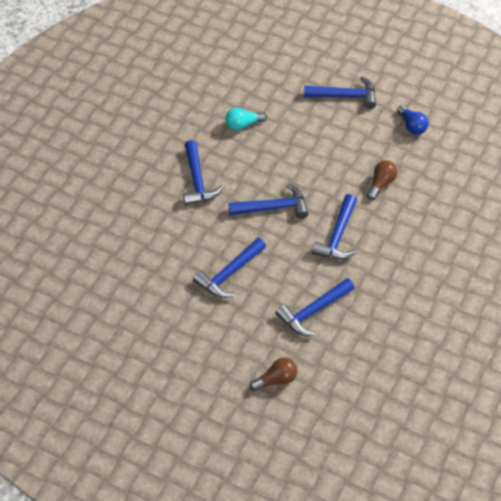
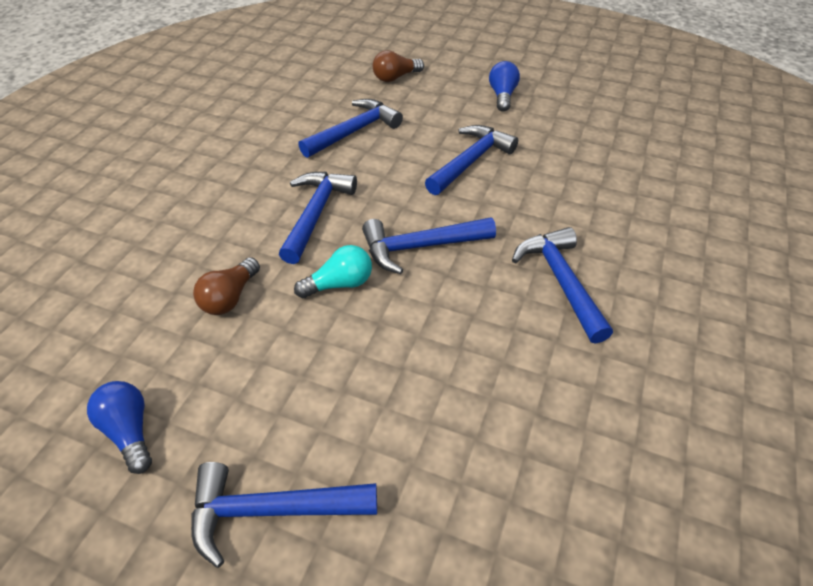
camera: 175 degrees right, 5 degrees down
turquoise light bulb [225,108,267,130] -> turquoise light bulb moved to [294,245,372,298]
none -> blue light bulb [489,61,520,112]

